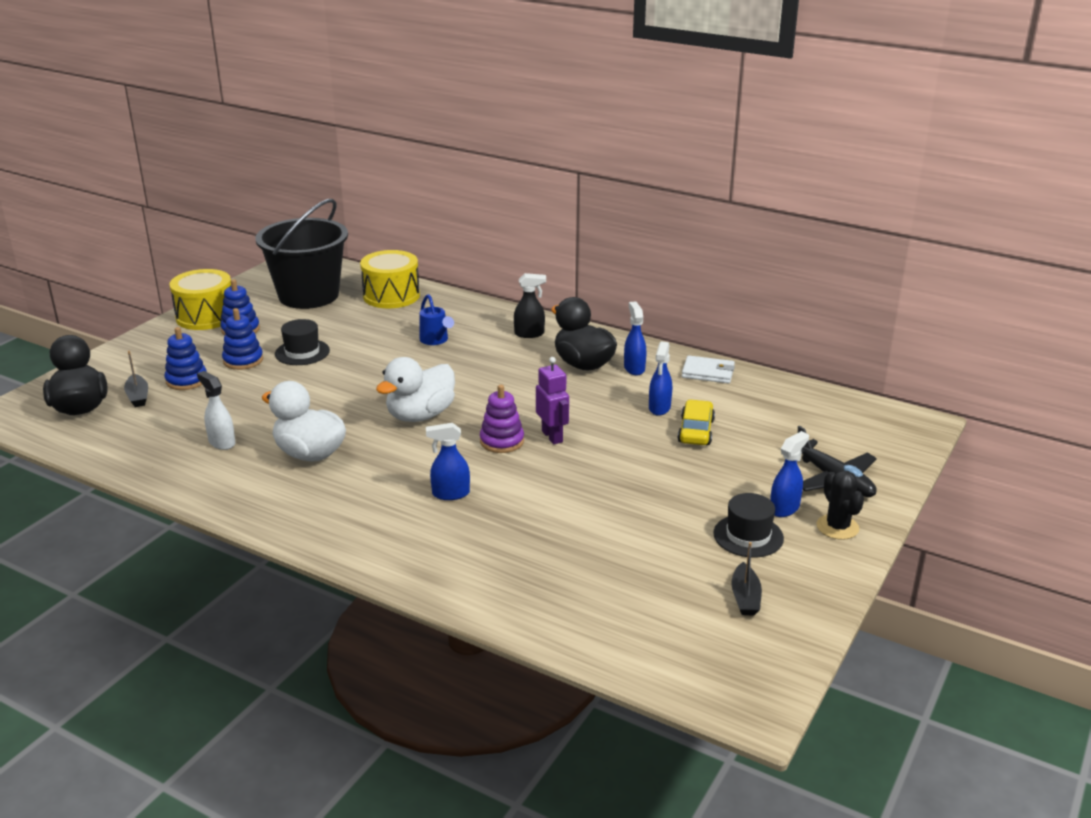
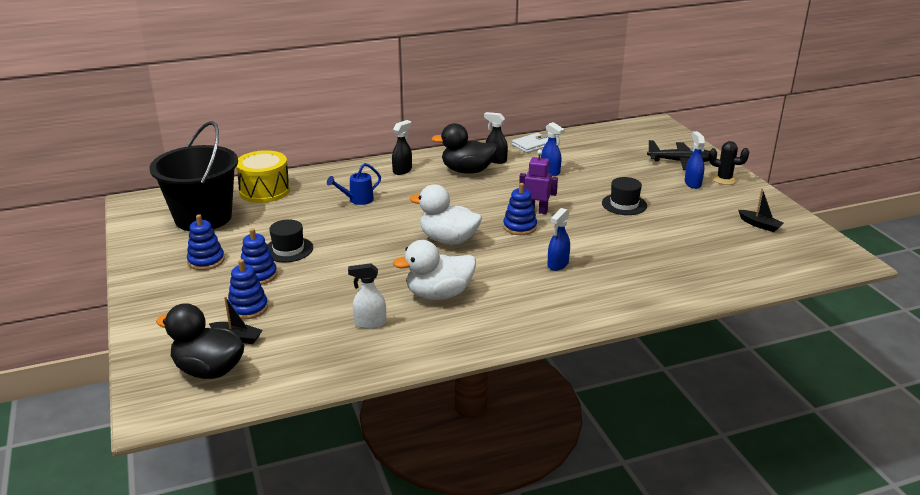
camera: 50 degrees left, 0 degrees up
yellow drum [169,269,231,330] -> none
white duck [376,357,455,422] -> white duck turned 120 degrees clockwise [410,184,482,245]
blue watering can [419,294,454,345] -> blue watering can turned 135 degrees clockwise [327,163,381,205]
purple stacking toy [480,385,524,453] -> blue stacking toy [503,183,537,235]
blue spray bottle [624,301,646,375] -> black spray bottle [484,112,508,164]
yellow car [678,400,715,445] -> none
black hat [713,493,784,557] -> black hat moved to [602,177,647,215]

